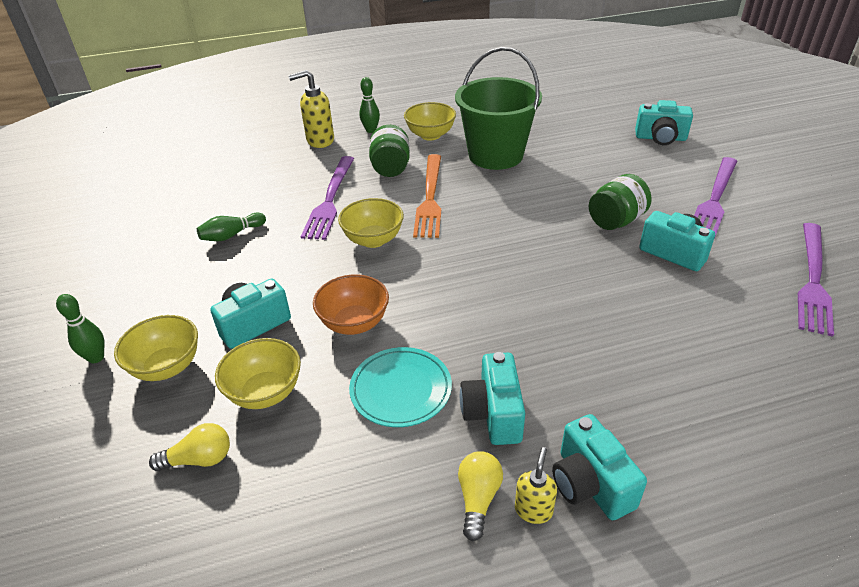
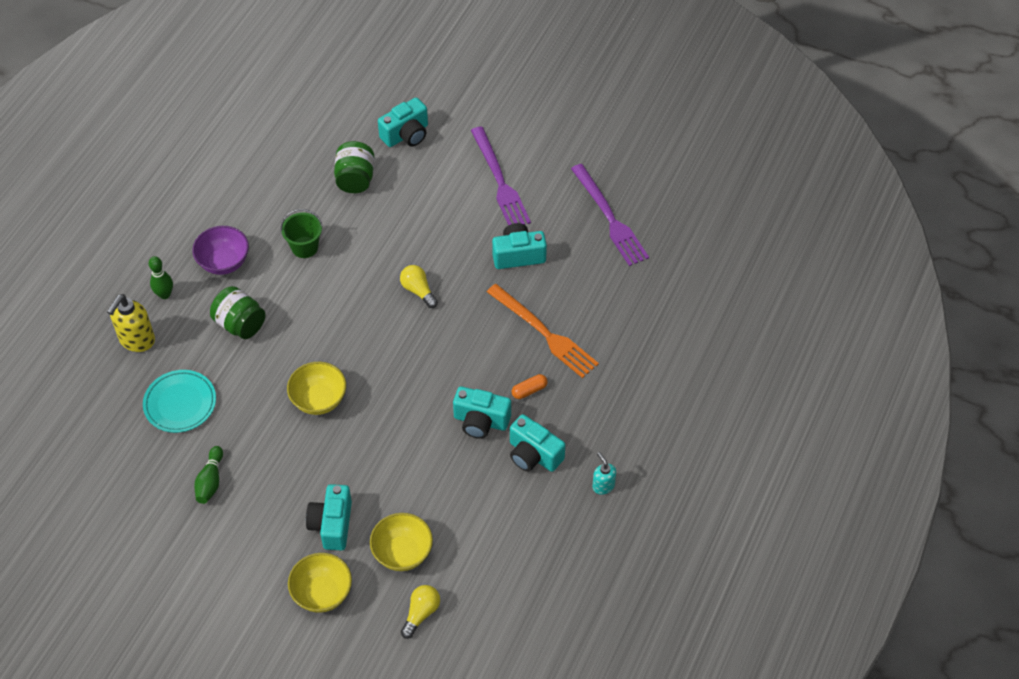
camera: 50 degrees left, 15 degrees up
green bowling pin [56,294,105,363] -> none
purple fork [301,156,354,240] -> none
orange bowl [313,274,389,335] -> none
turquoise plate [349,347,452,427] -> turquoise plate moved to [143,370,216,433]
yellow bowl [404,102,456,141] -> purple bowl [192,226,249,275]
orange fork [413,154,441,238] -> orange fork moved to [487,284,599,378]
green bucket [455,47,542,170] -> green bucket [281,209,323,258], size x0.48
yellow light bulb [458,451,503,541] -> yellow light bulb moved to [400,265,438,308]
yellow soap dispenser [515,447,557,524] -> turquoise soap dispenser [592,452,616,495]
turquoise camera [552,414,647,520] -> turquoise camera moved to [453,386,511,439]
green jar [589,174,651,230] -> green jar moved to [334,141,374,193]
none -> orange capsule [512,374,548,399]

